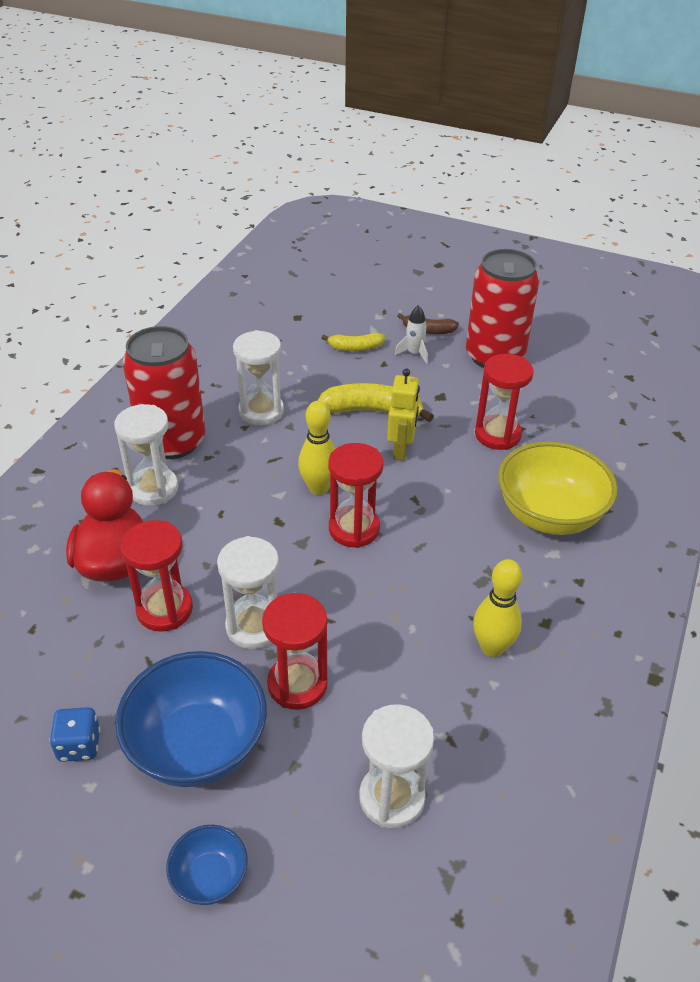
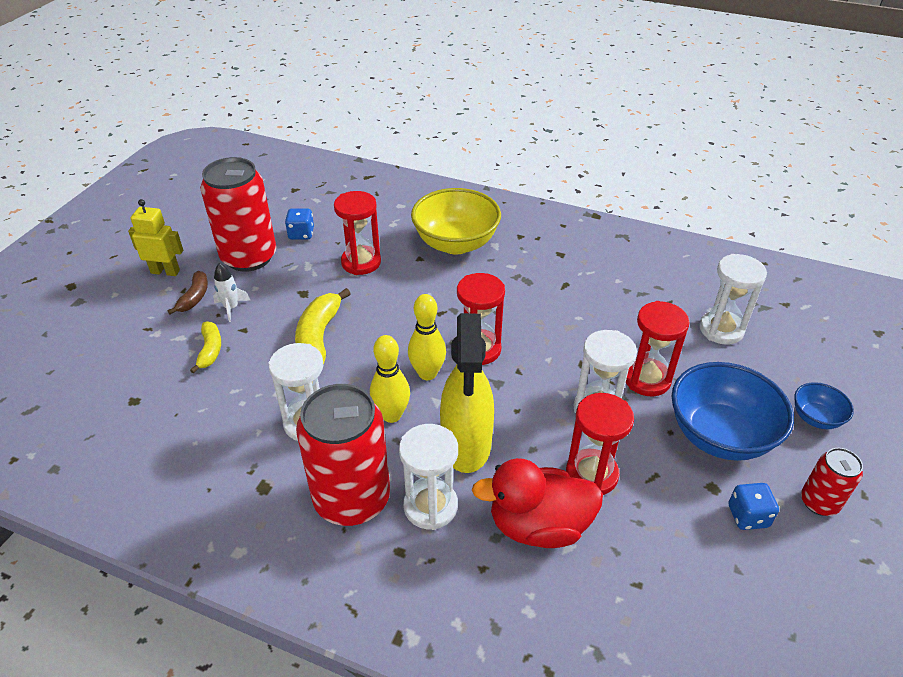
camera: 90 degrees left, 0 degrees up
yellow robot [387,369,420,461] -> yellow robot moved to [128,199,183,276]
yellow bowling pin [473,559,522,657] -> yellow bowling pin moved to [370,335,410,423]
none -> blue dice [285,208,314,240]
none -> yellow spray bottle [440,313,494,473]
none -> red can [801,448,863,516]

